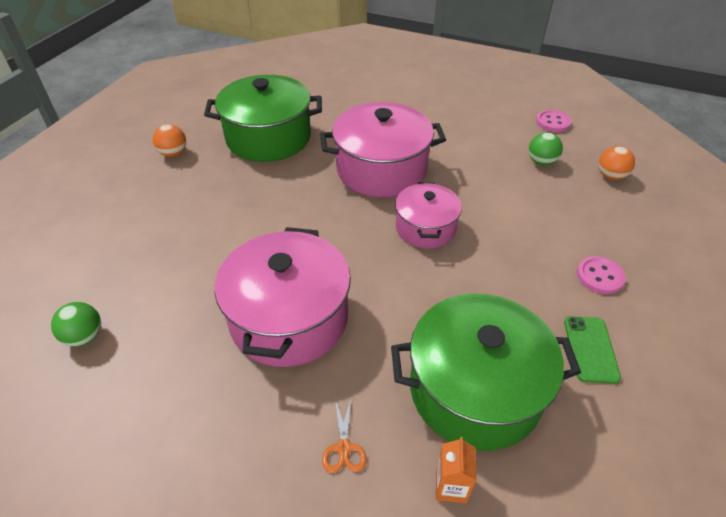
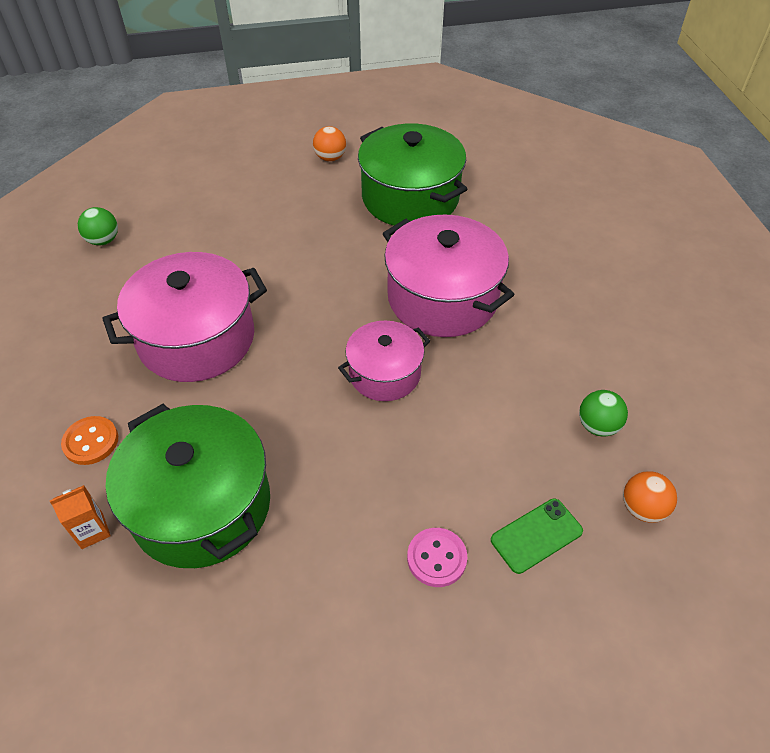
camera: 55 degrees right, 5 degrees up
orange scissors [322,398,366,473] -> orange button [61,416,118,465]
pink button [536,110,572,132] -> none
green phone [564,316,621,384] -> green phone moved to [491,498,583,574]

